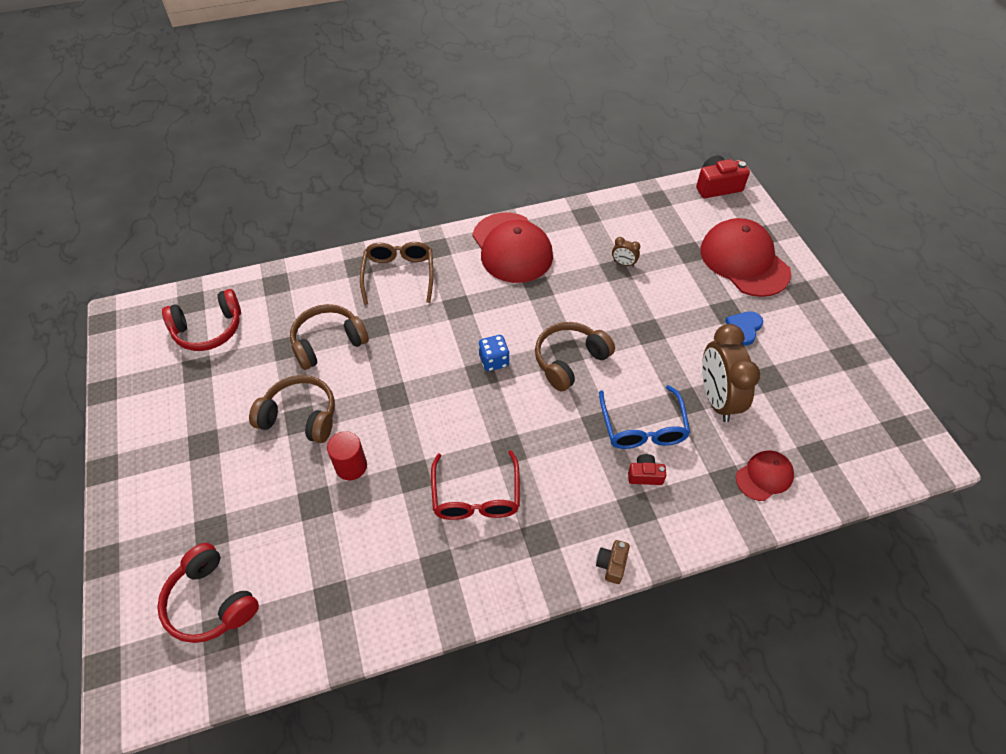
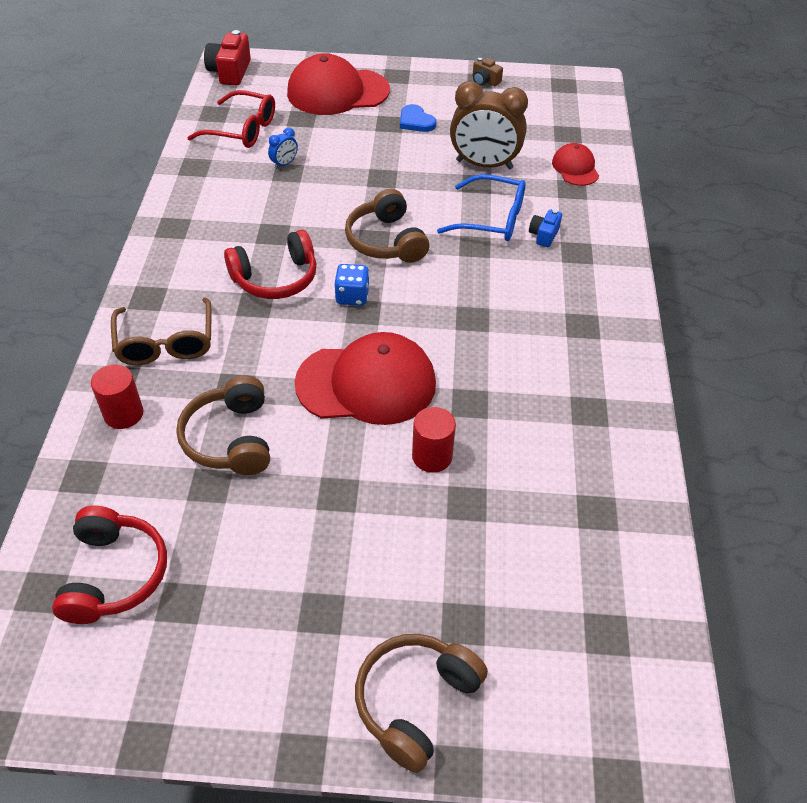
camera: 70 degrees left, 5 degrees down
red headphones [157,543,259,643] -> red headphones moved to [224,229,316,299]
brown headphones [249,375,335,443] -> brown headphones moved to [355,634,488,773]
brown glasses [360,242,433,305] -> brown glasses turned 120 degrees counterclockwise [111,298,212,365]
red glasses [431,450,520,520] -> red glasses moved to [187,90,275,148]
red cap [472,213,553,283] -> red cap moved to [294,332,436,425]
brown camera [596,540,630,584] -> brown camera moved to [473,58,503,86]
brown clock [612,237,640,267] -> blue clock [268,128,298,169]
red camera [628,454,666,485] -> blue camera [529,209,562,247]
none -> red cylinder [91,365,143,429]

